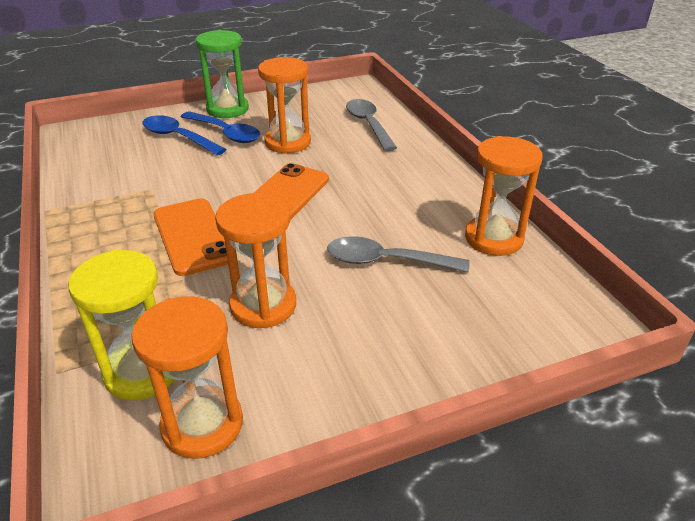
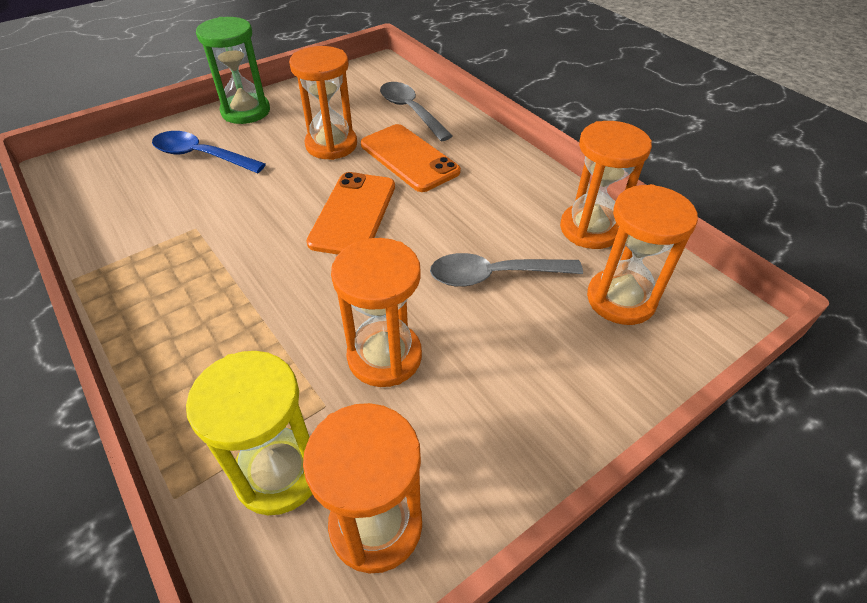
camera: 15 degrees left, 10 degrees up
orange phone [154,198,228,276] -> orange phone moved to [361,124,461,192]
blue spoon [181,111,260,143] -> none
none -> orange hourglass [587,184,698,325]

